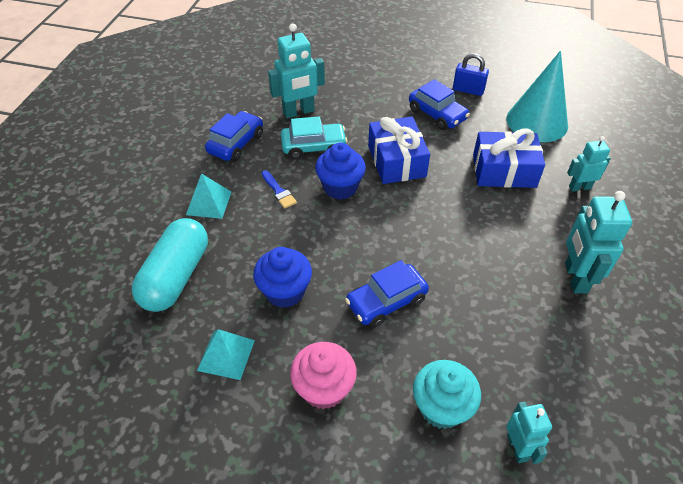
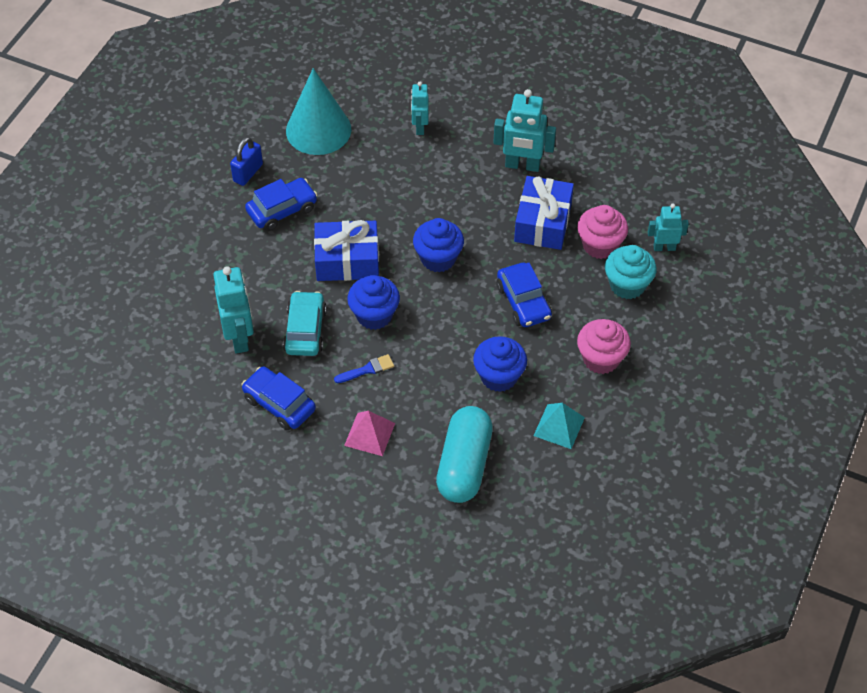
camera: 80 degrees left, 5 degrees up
turquoise capsule [132,218,208,312] -> turquoise capsule turned 75 degrees clockwise [436,406,493,503]
turquoise pyramid [186,173,231,219] -> pink pyramid [344,411,395,456]
blue gift [473,129,545,188] -> blue gift moved to [514,176,574,250]
none -> blue cupcake [413,218,464,272]
none -> pink cupcake [577,205,628,259]

